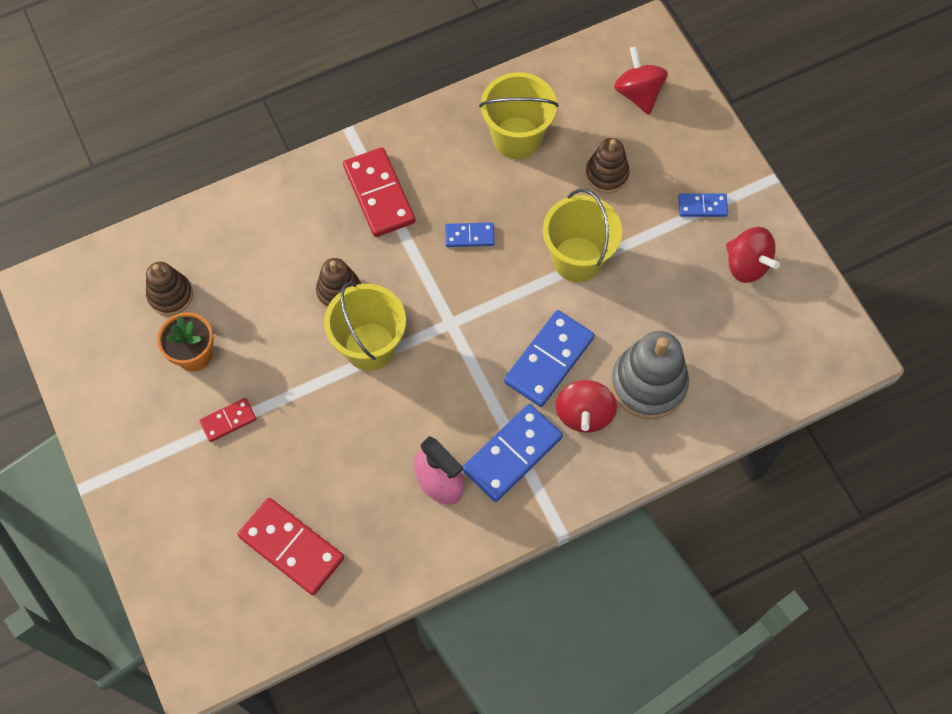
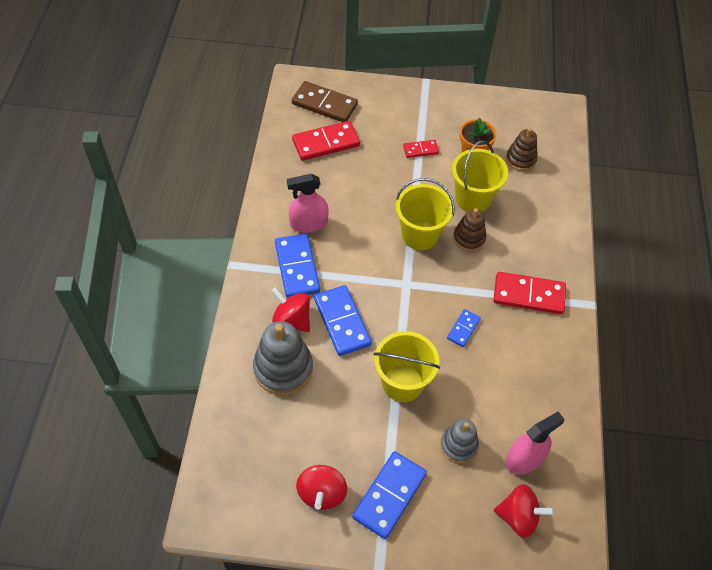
camera: 120 degrees right, 10 degrees down
red domino [200,398,257,442] -> red domino turned 75 degrees clockwise [403,140,439,158]
yellow bucket [479,72,558,159] -> yellow bucket moved to [452,140,508,212]
brown stacking toy [585,138,630,193] -> grey stacking toy [440,419,479,464]
blue domino [678,194,728,217] -> blue domino [352,451,427,539], size x1.86
red spinning top [726,227,780,283] -> red spinning top turned 75 degrees counterclockwise [296,465,347,510]
none -> brown domino [292,81,358,122]
none -> pink spray bottle [505,411,564,475]

